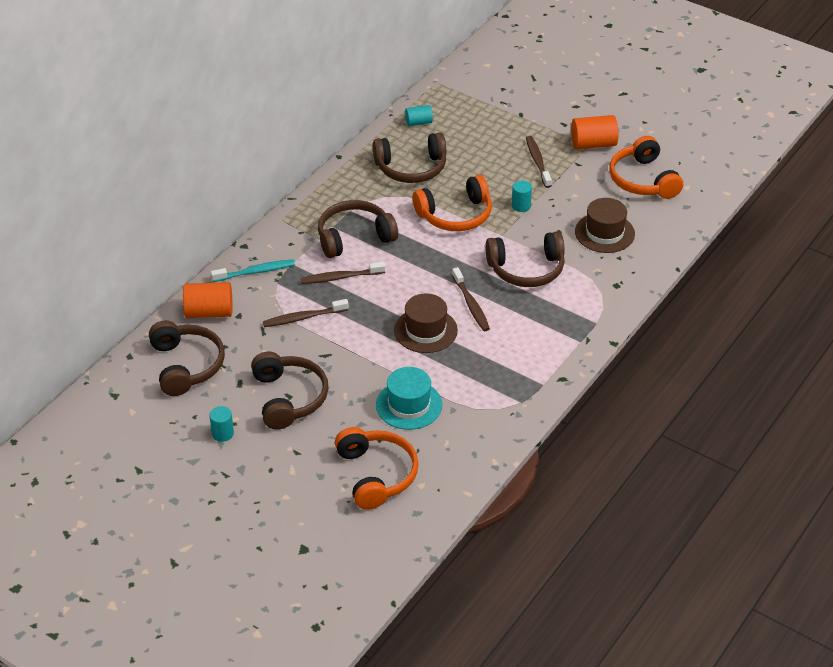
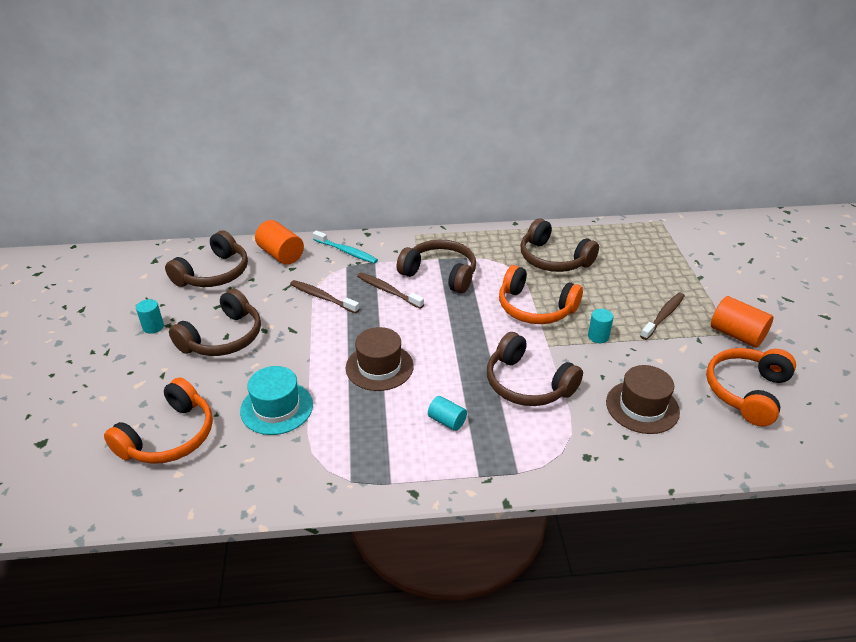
camera: 50 degrees right, 5 degrees down
turquoise cylinder [405,105,433,126] -> turquoise cylinder moved to [428,396,467,431]
brown toothbrush [452,267,490,331] -> none

